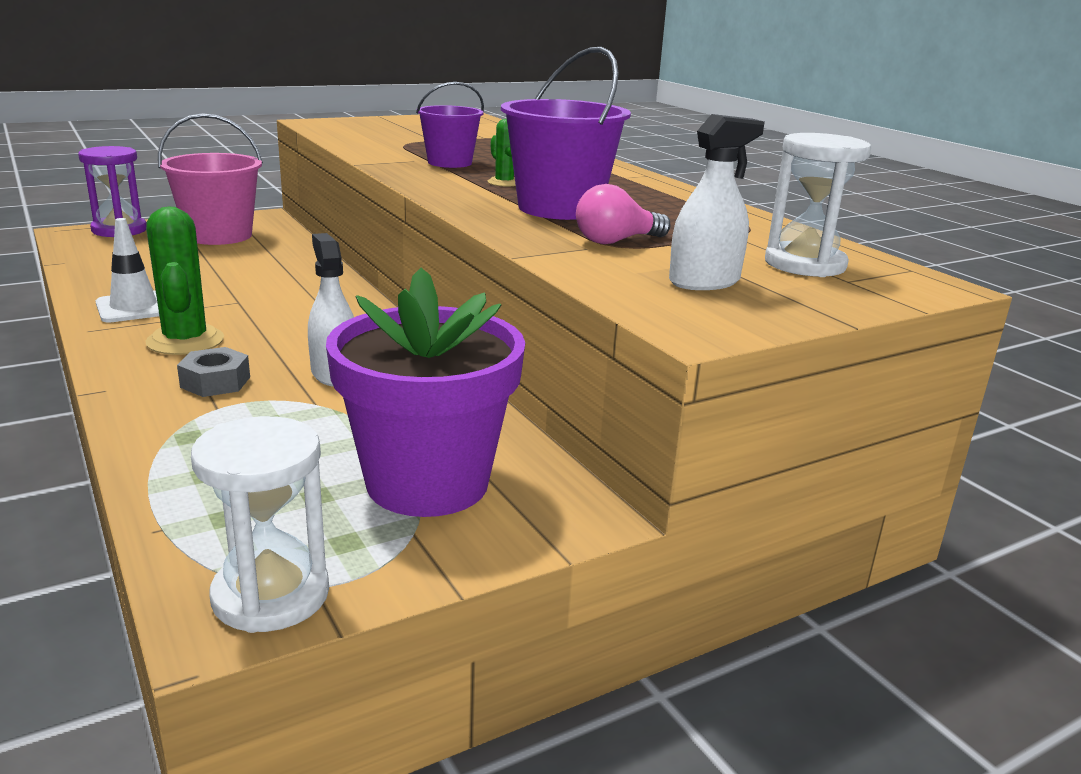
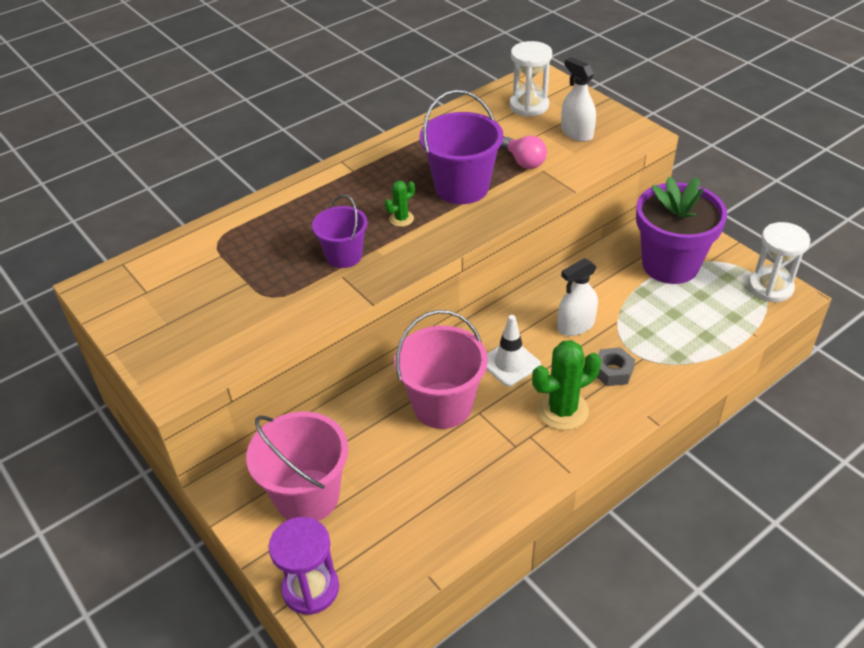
camera: 95 degrees left, 20 degrees up
white traffic cone [95,218,159,322] -> white traffic cone moved to [487,315,541,386]
none -> pink bucket [394,310,488,429]

